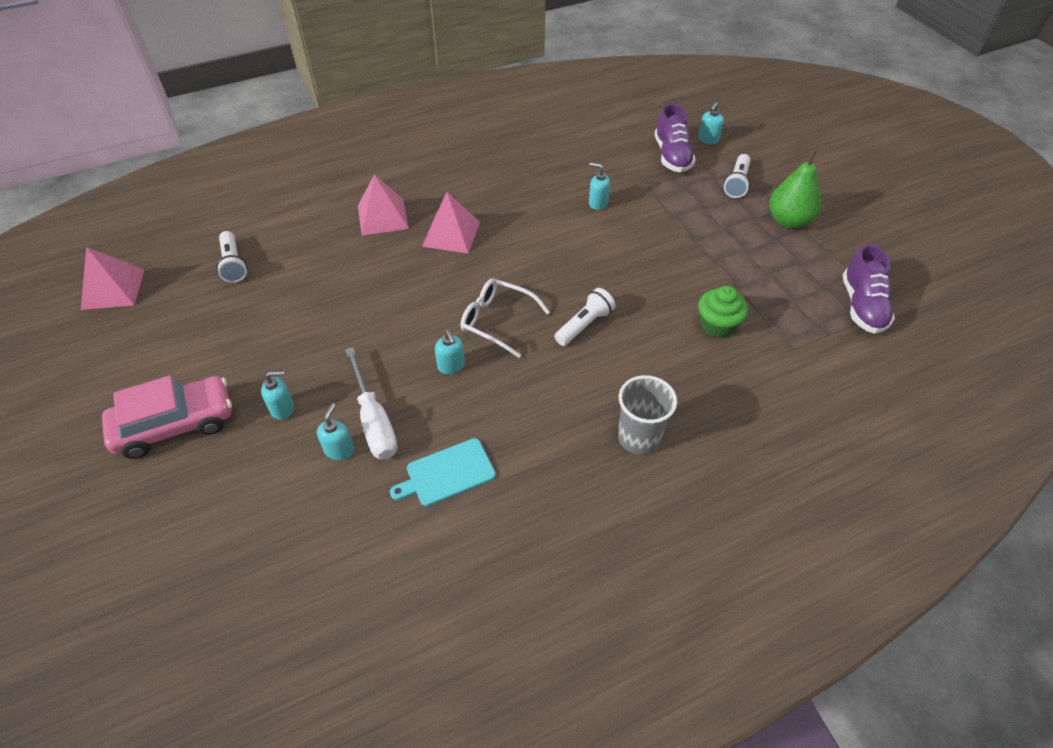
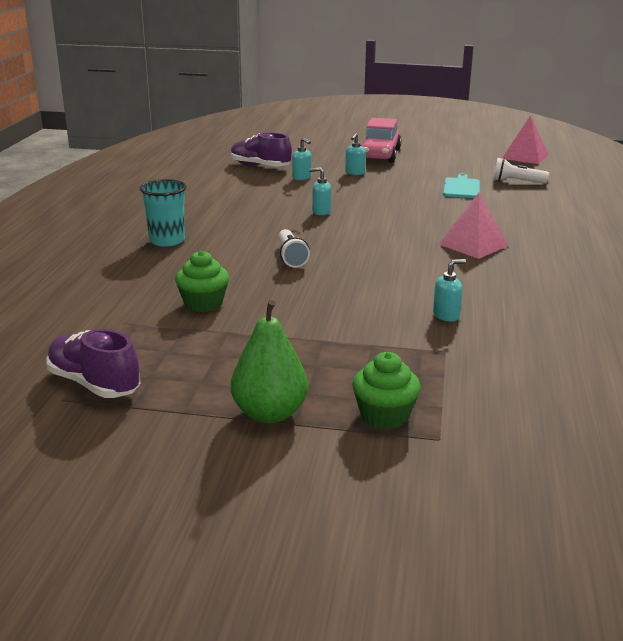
camera: 125 degrees right, 25 degrees down
white screwdriver [345,347,397,460] -> none
pink pyramid [358,174,409,236] -> none
turquoise cutting board [390,438,496,506] -> turquoise cutting board moved to [443,173,480,198]
white glasses [461,279,550,358] -> none
grey cup [618,375,677,455] -> turquoise cup [140,179,187,247]
purple shoe [655,103,696,172] -> purple shoe moved to [231,132,292,166]
turquoise soap dispenser [698,102,724,144] -> none
white flashlight [724,154,751,198] -> green cupcake [352,352,421,429]

